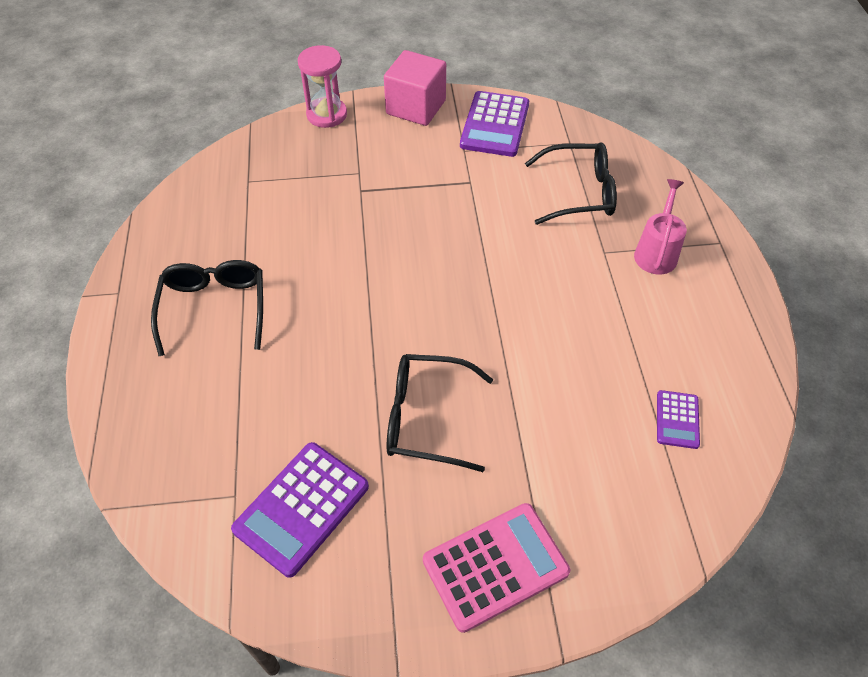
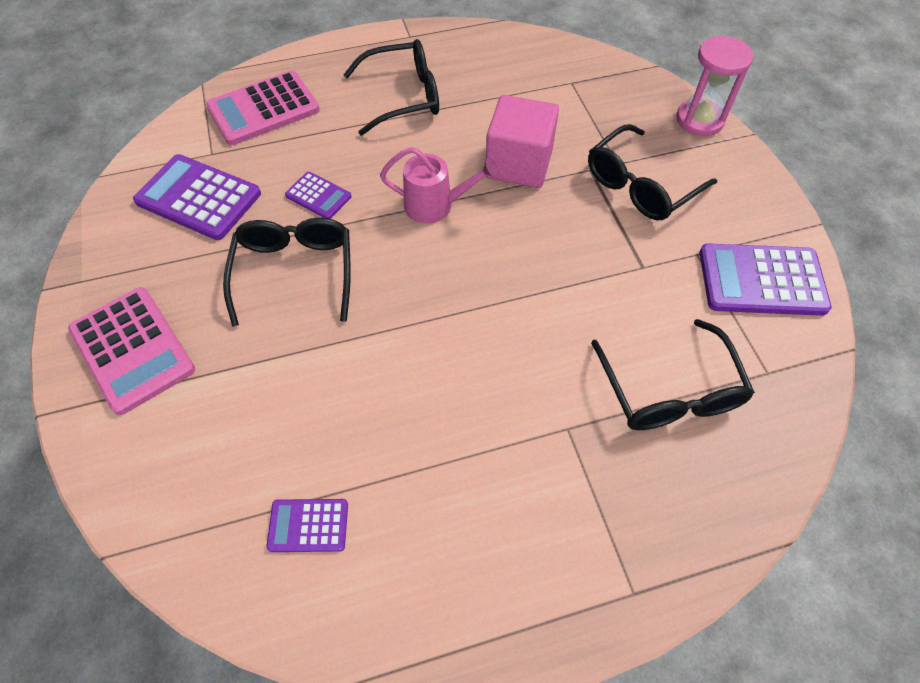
camera: 80 degrees right, 5 degrees up
pink cube [384,50,446,126] -> pink cube moved to [486,95,559,188]
pink watering can [634,179,687,275] -> pink watering can moved to [380,147,498,223]
none -> pink calculator [206,71,320,145]
none -> purple calculator [285,172,352,219]
none -> black glasses [588,124,717,220]

